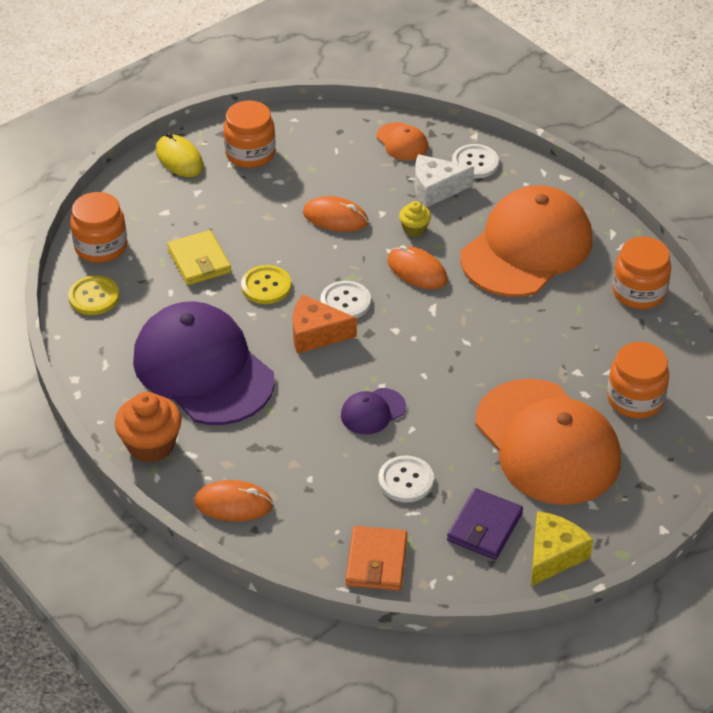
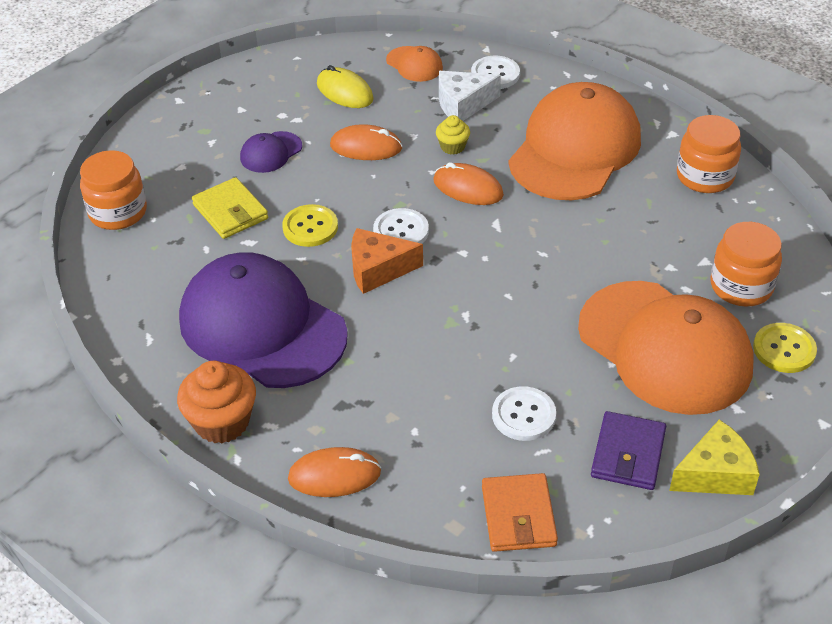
camera: 10 degrees left, 0 degrees up
yellow button [68,276,119,315] -> yellow button moved to [753,323,817,373]
yellow mouse [156,133,203,177] -> yellow mouse moved to [317,65,374,108]
orange jar [224,100,276,168] -> none
purple cap [341,388,406,435] -> purple cap moved to [240,131,302,173]
yellow cheese [531,511,593,586] -> yellow cheese turned 45 degrees clockwise [669,419,760,495]

